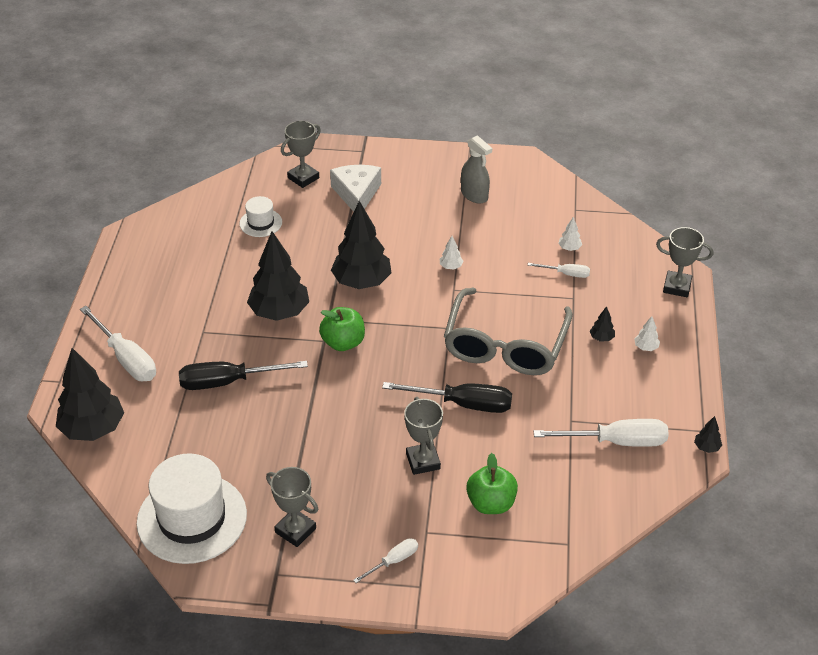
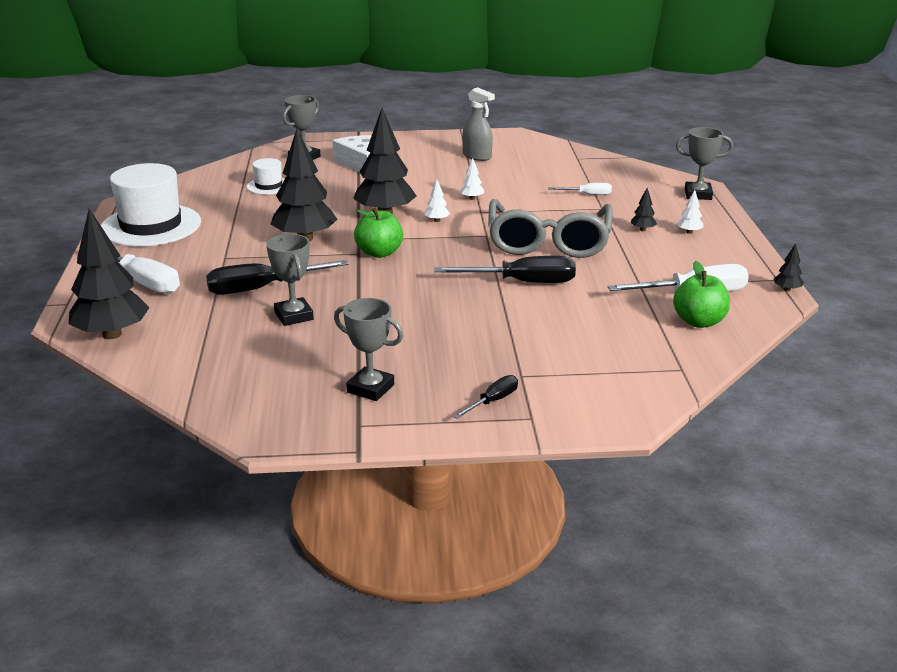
camera: 10 degrees left, 15 degrees down
white hat [137,453,247,564] -> white hat moved to [101,163,201,247]
white screwdriver [353,538,418,583] -> black screwdriver [453,375,518,419]
grey trophy [404,397,443,475] -> grey trophy moved to [266,234,314,326]
green apple [466,453,518,514] -> green apple moved to [673,261,730,328]
white tree [558,217,582,251] -> white tree moved to [424,179,450,222]

